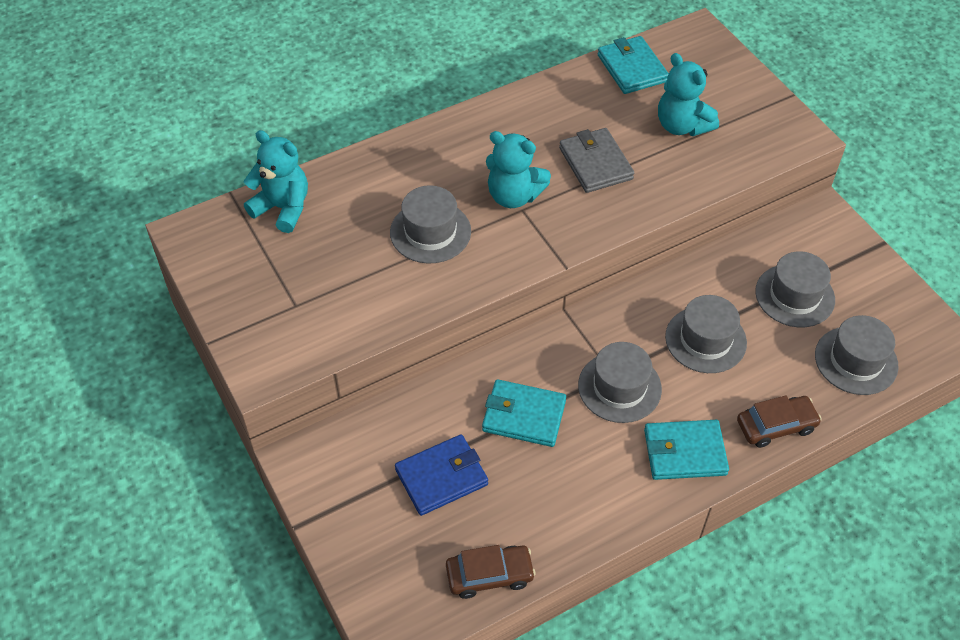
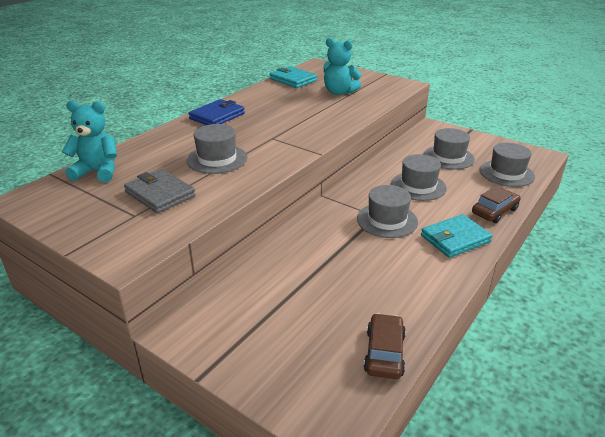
camera: 25 degrees left, 20 degrees down
blue wallet [395,434,488,516] -> blue wallet moved to [188,99,245,125]
brown car [446,545,536,599] -> brown car turned 45 degrees counterclockwise [364,313,406,379]
turquoise wallet [482,379,566,447] -> none
turquoise teddy bear [486,131,551,208] -> none
grey wallet [559,128,634,193] -> grey wallet moved to [124,169,196,213]

